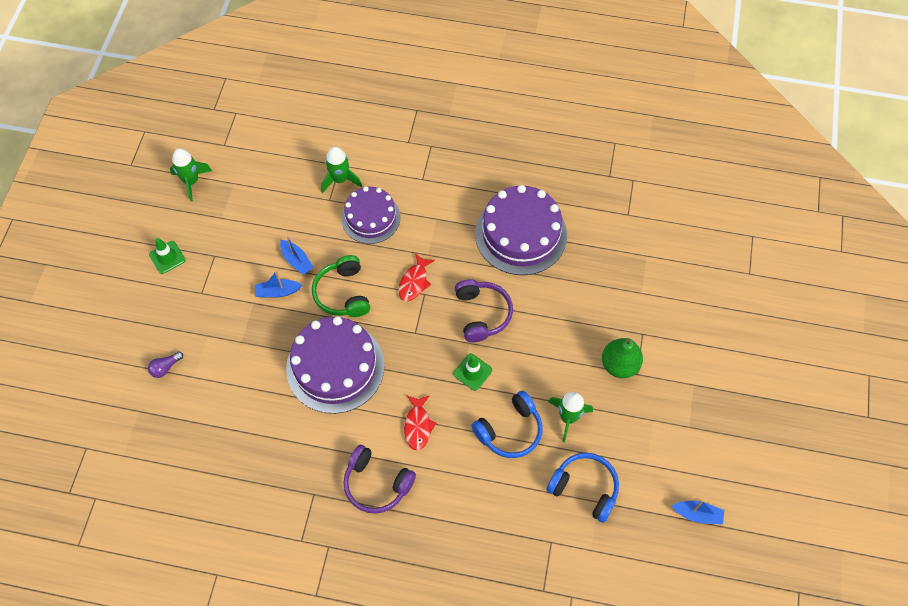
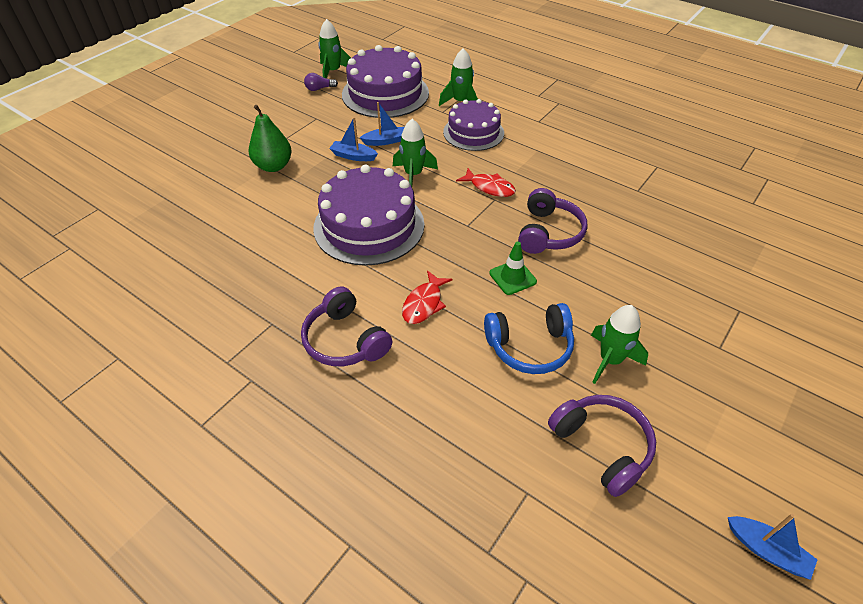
camera: 25 degrees right, 15 degrees down
purple light bulb [148,351,183,378] -> purple light bulb moved to [304,73,338,91]
green traffic cone [149,238,186,274] -> none
blue boat [280,236,314,275] -> blue boat turned 90 degrees counterclockwise [360,102,404,146]
green headphones [312,255,370,317] -> green rocket [393,119,438,187]
red fish [398,253,435,301] -> red fish turned 105 degrees counterclockwise [456,168,516,197]
purple cake [475,185,567,275] -> purple cake moved to [342,45,429,118]
blue headphones [547,453,619,523] -> purple headphones [548,395,656,497]
green pear [602,338,643,378] -> green pear moved to [249,105,292,172]

